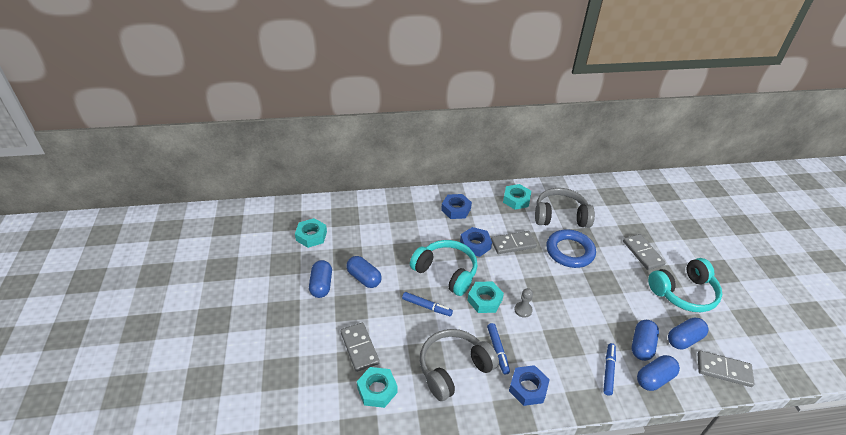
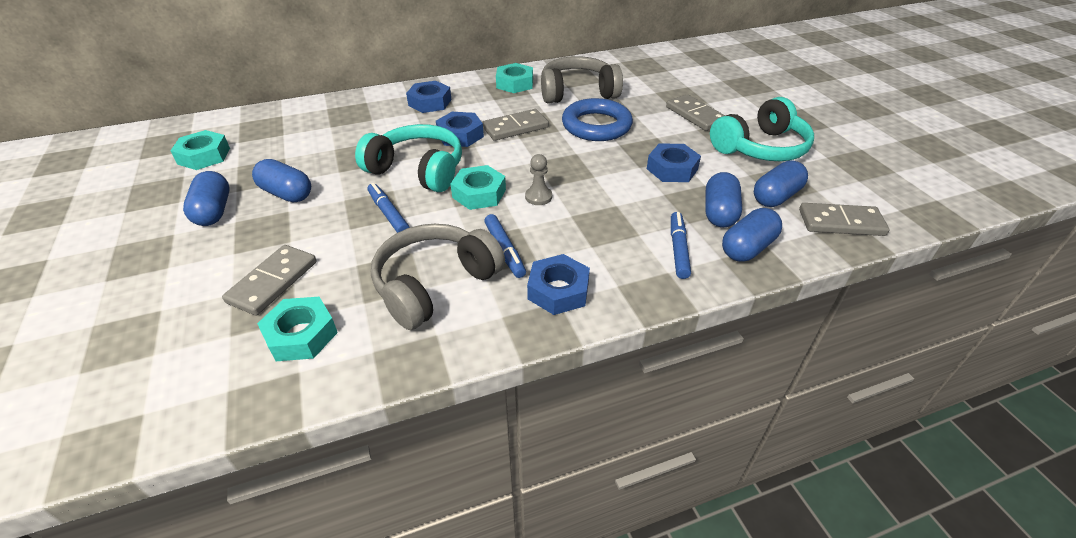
camera: 10 degrees left, 0 degrees up
grey domino [341,322,380,372] -> grey domino turned 60 degrees clockwise [222,245,317,316]
blue marker [402,292,453,316] -> blue marker turned 135 degrees counterclockwise [368,183,410,233]
none -> blue nut [647,144,701,182]

